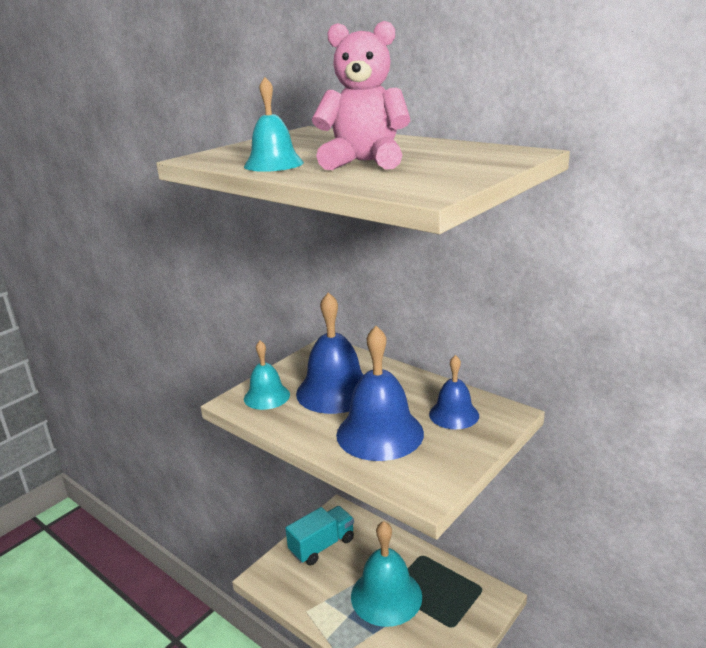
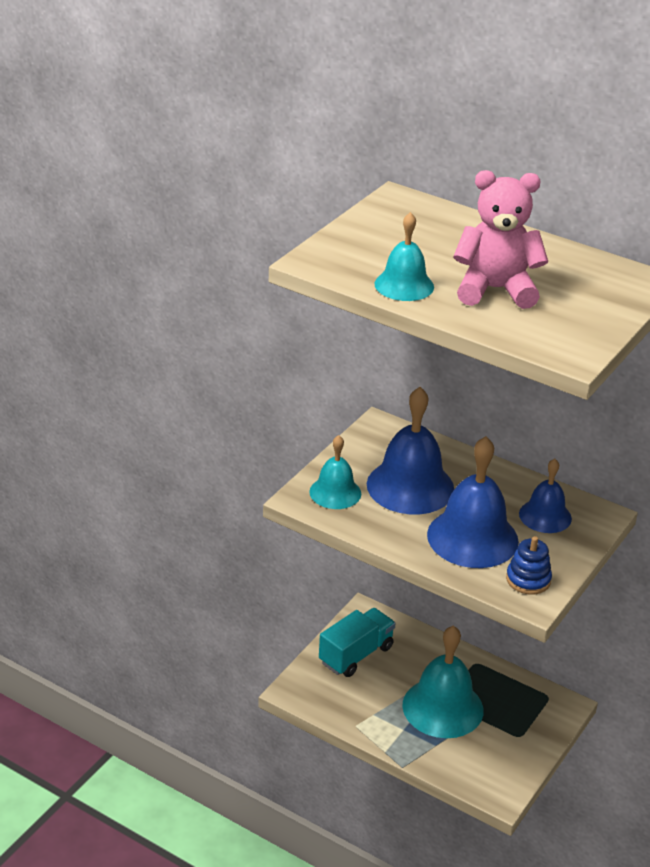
camera: 10 degrees left, 10 degrees up
none -> blue stacking toy [506,536,552,594]

